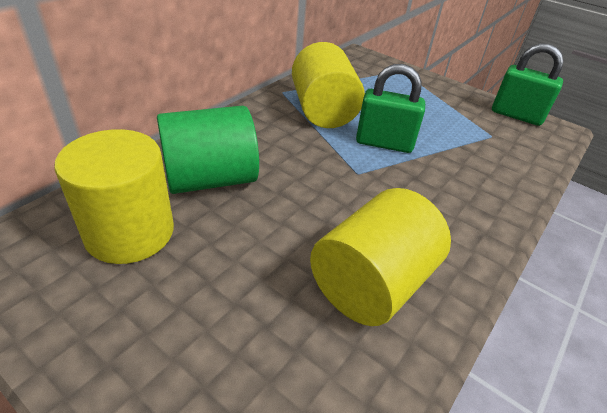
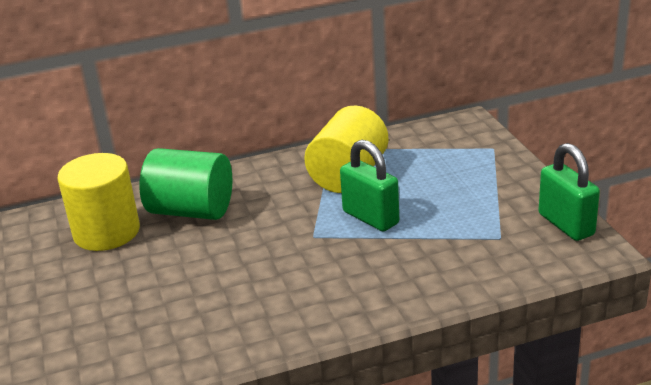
camera: 40 degrees right, 10 degrees down
yellow cylinder [310,188,451,326] -> none

